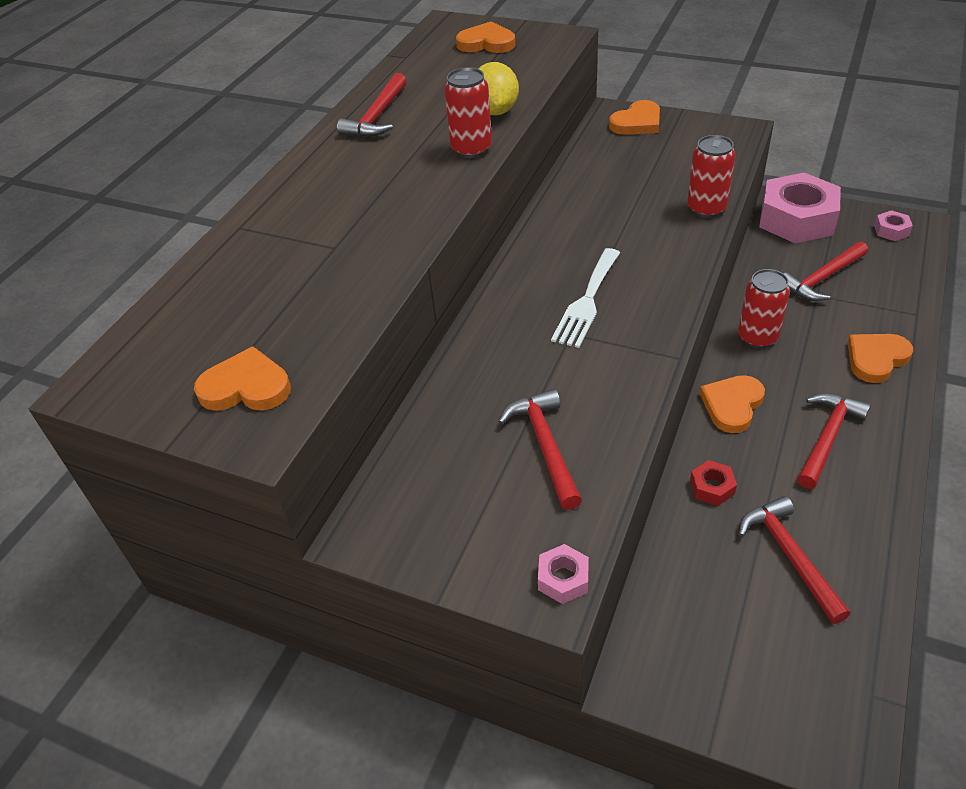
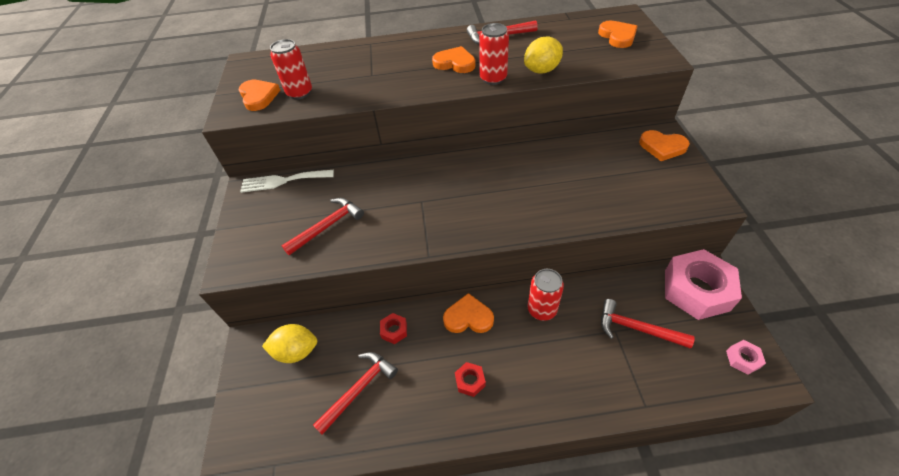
camera: 60 degrees right, 5 degrees up
pink nut [538,544,589,604] -> none
white fork [551,248,620,348] -> white fork moved to [240,170,334,193]
red can [687,135,736,218] -> red can moved to [270,39,312,99]
red hammer [797,393,871,489] -> red nut [455,362,486,397]
orange heart [847,334,913,383] -> orange heart moved to [432,46,476,73]
none -> yellow lemon [262,324,317,363]

